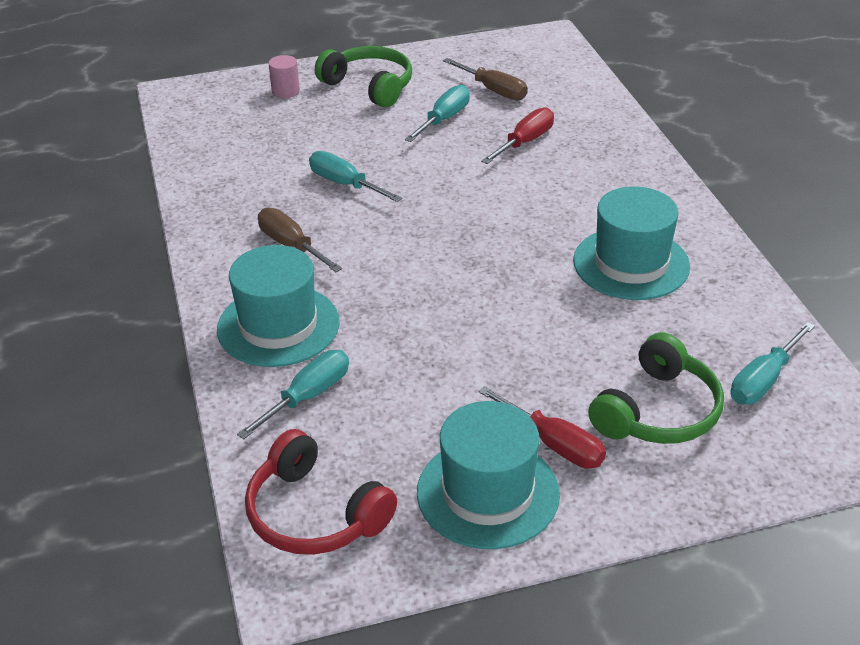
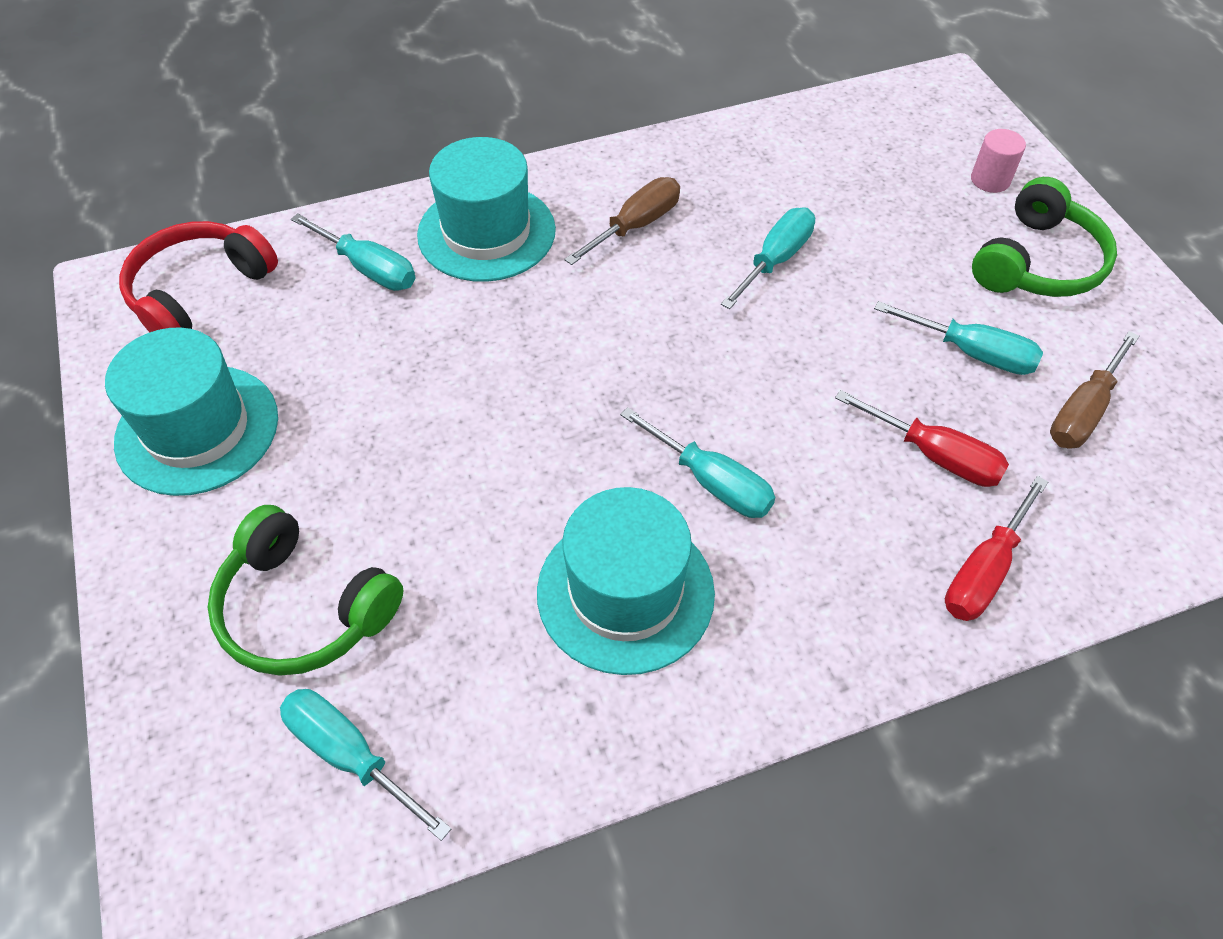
camera: 85 degrees right, 15 degrees up
red screwdriver [479,386,606,469] -> red screwdriver moved to [945,476,1048,621]
none -> turquoise screwdriver [620,407,775,518]

